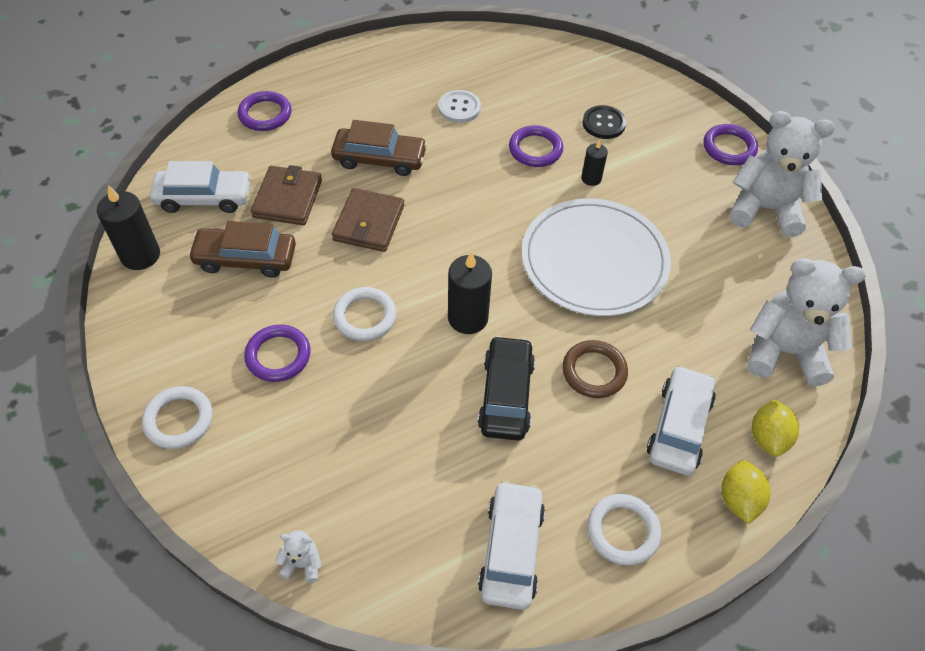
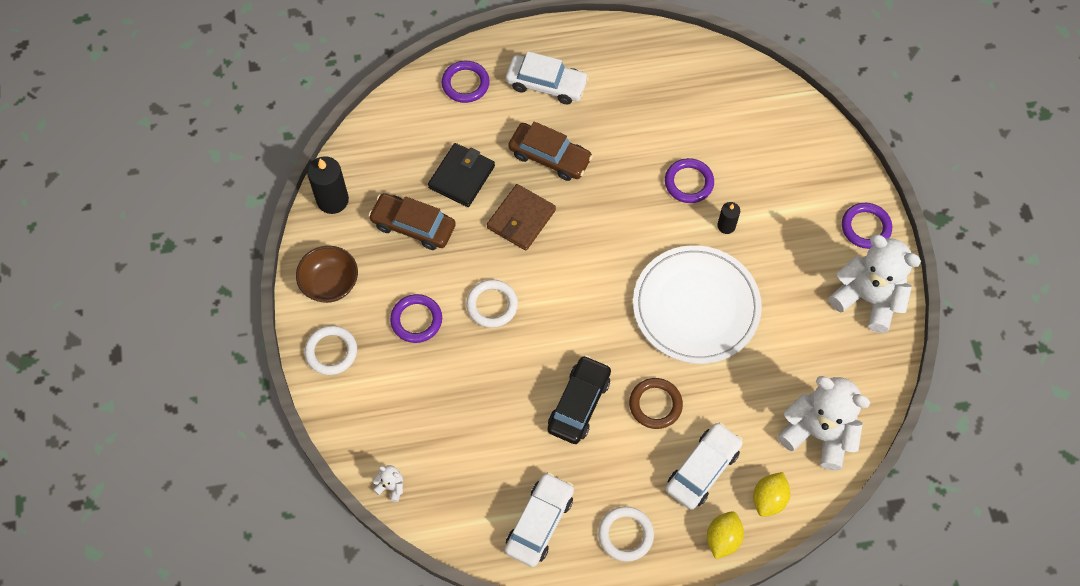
camera: 20 degrees right, 10 degrees up
white car [150,161,251,213] -> white car moved to [506,51,589,104]
brown wallet [251,165,322,225] -> black wallet [428,143,495,207]
white button [438,90,481,123] -> none
black candle [448,252,492,334] -> none
black button [583,105,626,139] -> none
none -> brown bowl [296,246,358,303]

